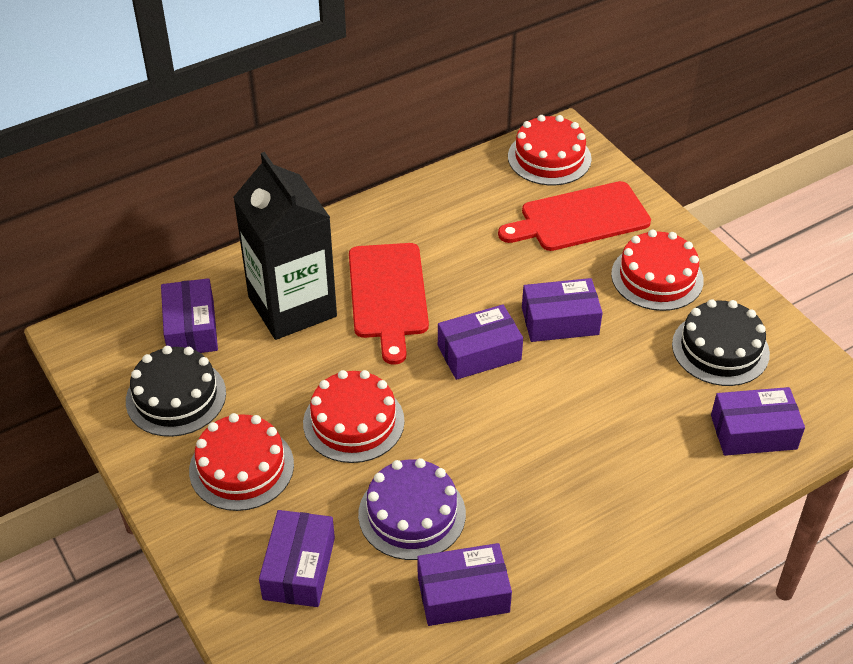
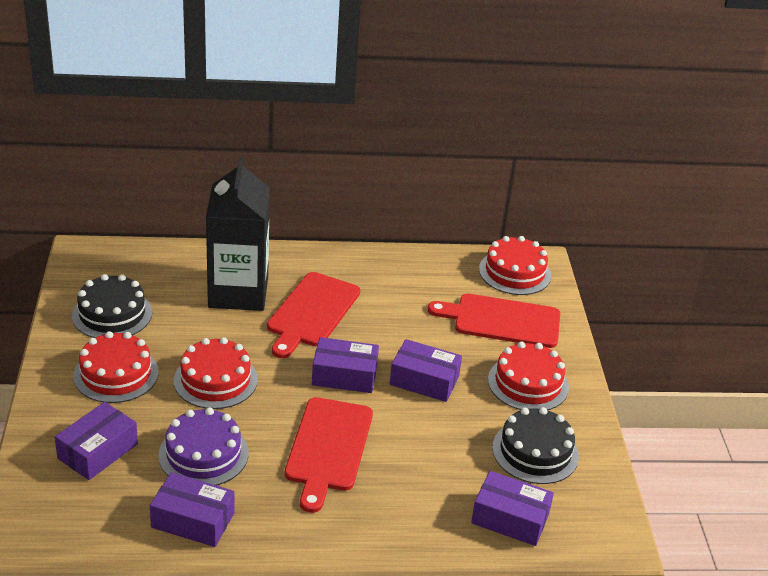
camera: 25 degrees right, 10 degrees down
purple box [161,278,218,353] -> none
none -> red cutting board [284,397,373,513]

